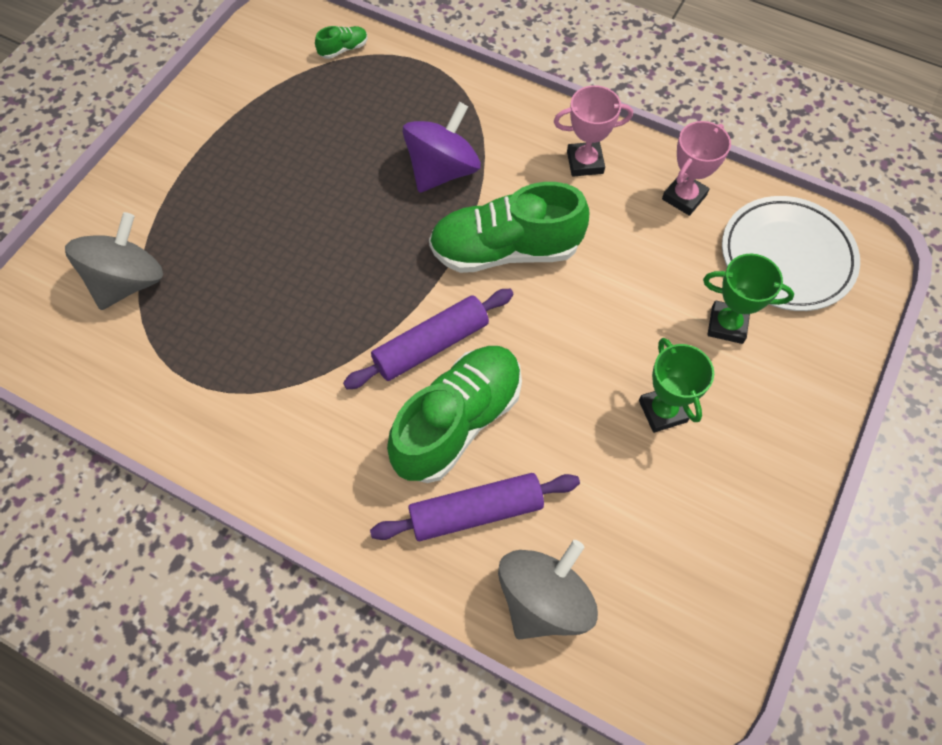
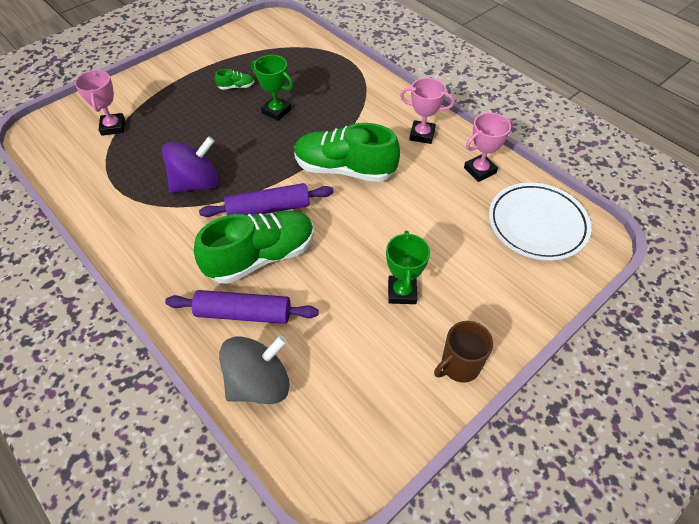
camera: 20 degrees right, 10 degrees down
grey spinning top [65,212,163,310] -> pink trophy [75,70,125,136]
green shoe [315,26,368,59] -> green shoe moved to [215,69,254,90]
purple spinning top [402,102,481,193] -> purple spinning top moved to [162,136,219,193]
green trophy [703,254,794,344] -> green trophy moved to [251,55,293,121]
none -> brown mug [434,321,493,383]

